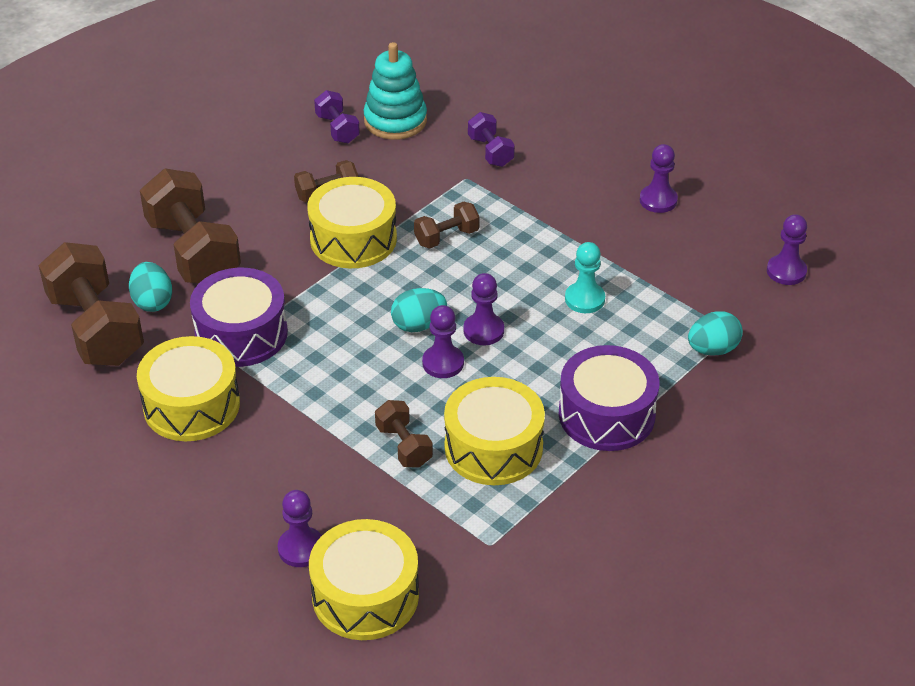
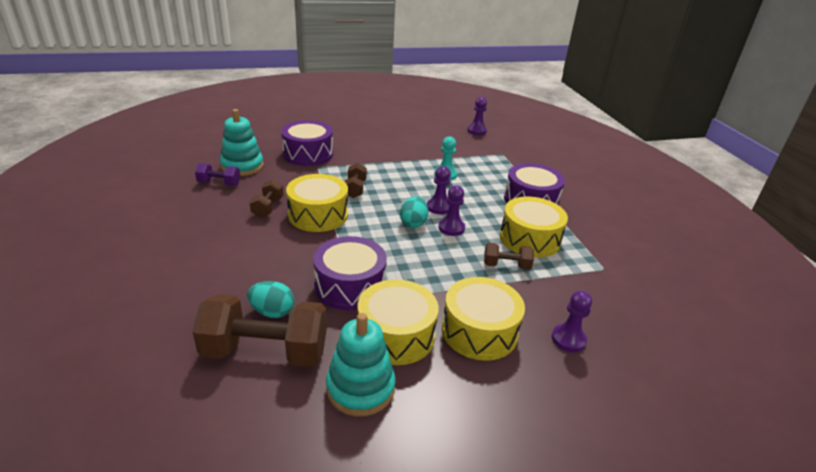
camera: 60 degrees left, 10 degrees down
brown dumbbell [140,169,241,284] -> none
yellow drum [309,519,419,640] -> yellow drum moved to [442,277,525,361]
purple dumbbell [468,112,515,167] -> purple drum [281,120,333,166]
purple pawn [640,144,678,213] -> none
turquoise egg [688,311,743,355] -> none
none -> turquoise stacking toy [326,313,396,416]

